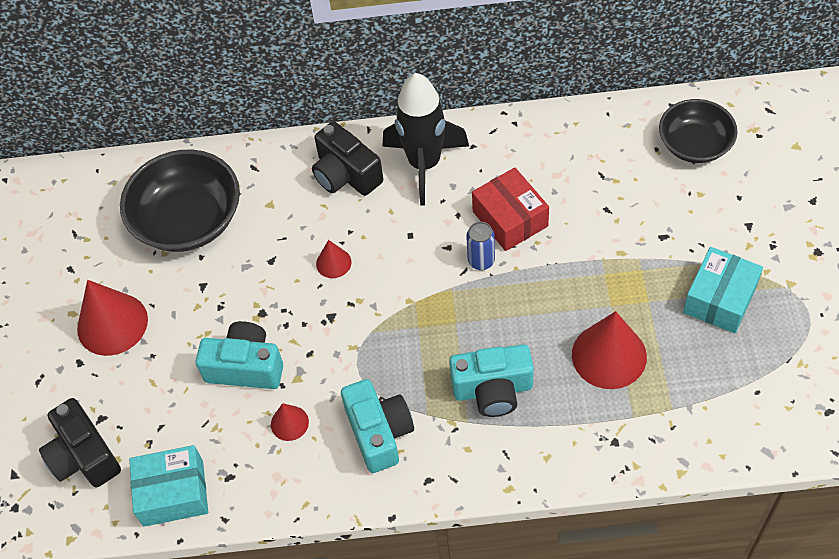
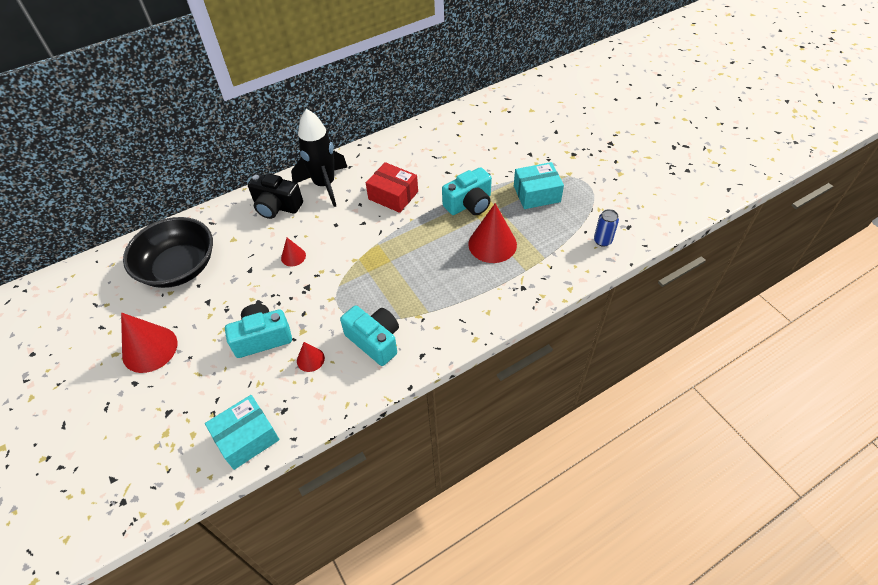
camera: 30 degrees left, 5 degrees down
black camera [39,398,121,487] -> none
turquoise camera [449,344,534,417] -> turquoise camera moved to [442,167,492,215]
blue can [466,222,495,270] -> blue can moved to [594,209,619,247]
black bowl [659,99,738,163] -> none
turquoise box [683,247,763,333] -> turquoise box turned 75 degrees clockwise [514,162,564,209]

